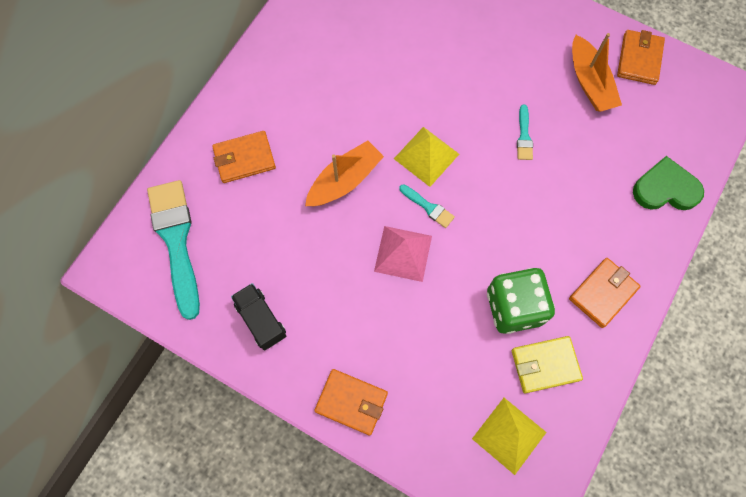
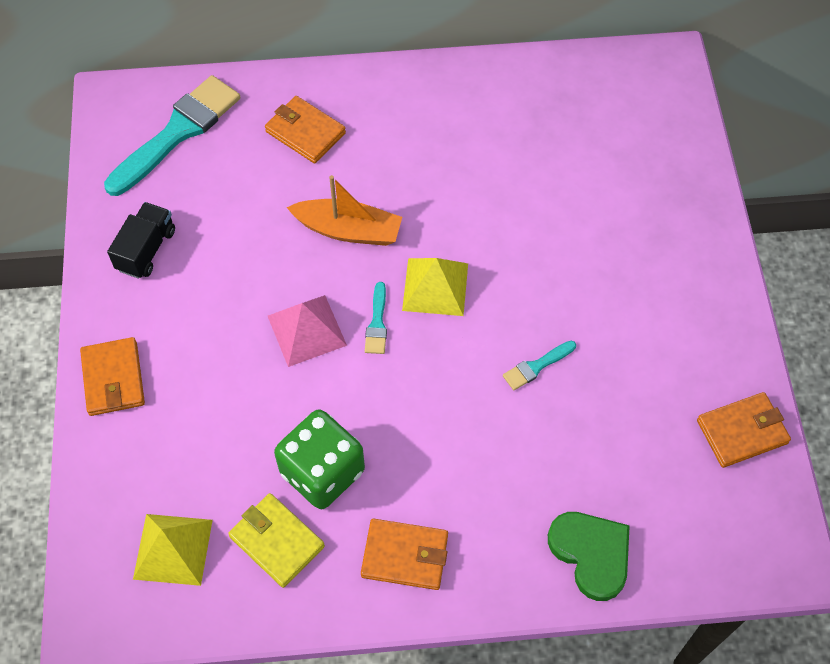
camera: 55 degrees right, 10 degrees down
orange boat [572,33,622,112] -> none

